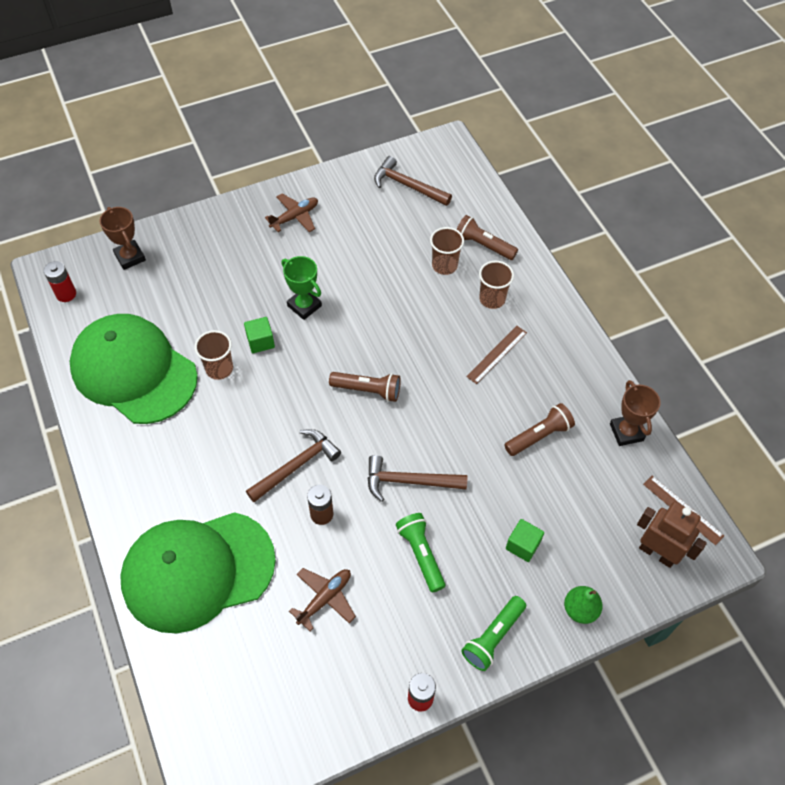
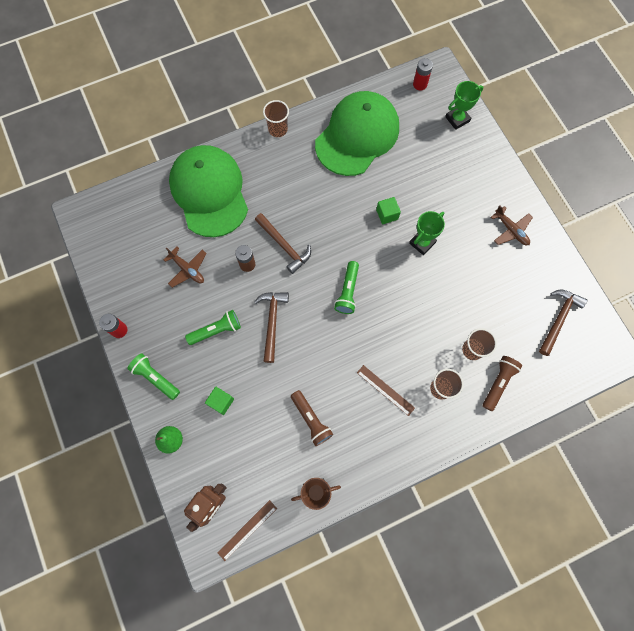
camera: 90 degrees right, 15 degrees up
brown trophy [100,207,146,270] -> green trophy [445,81,483,130]
brown cup [194,330,233,380] -> brown cup moved to [263,100,289,137]
brown flashlight [329,372,401,402] -> green flashlight [334,261,359,314]

